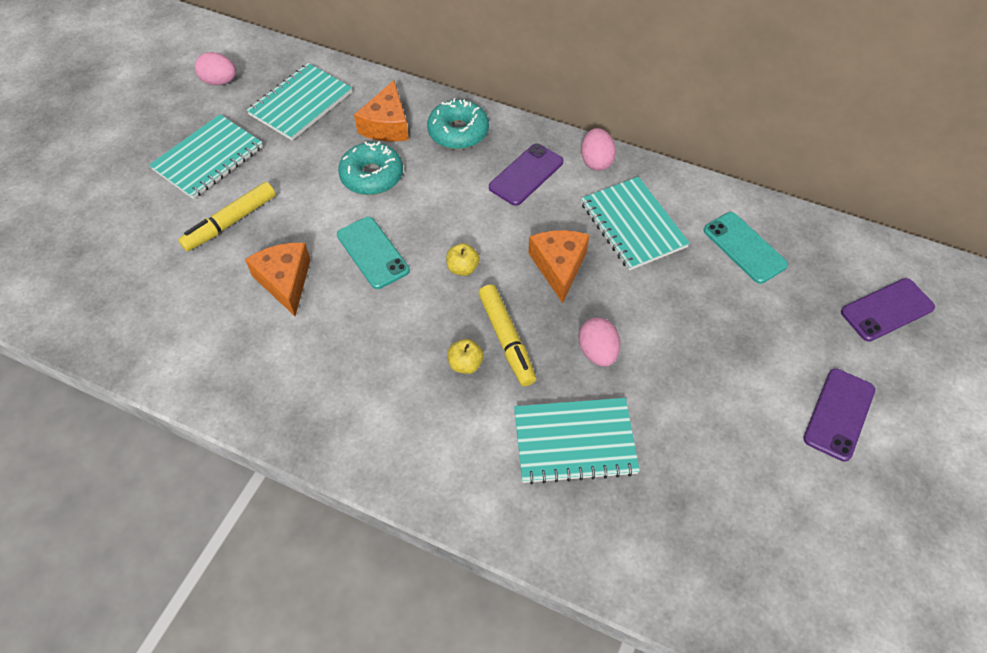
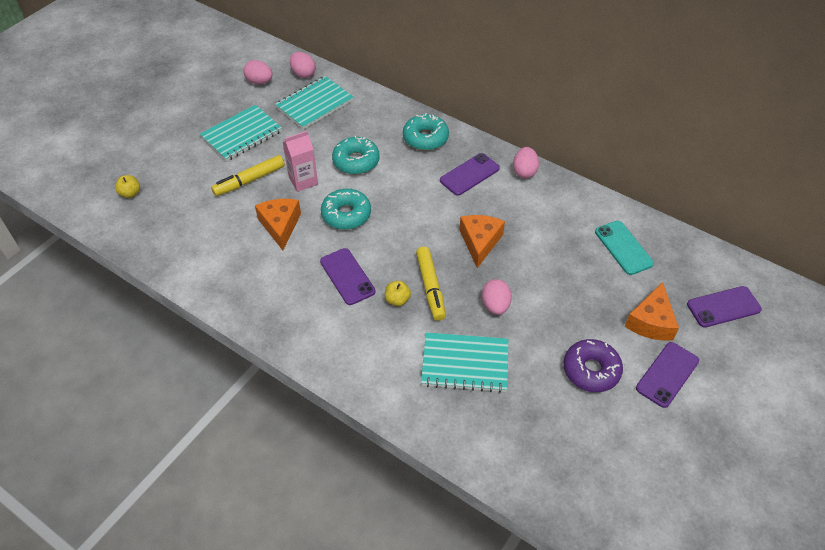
camera: 10 degrees right, 5 degrees down
turquoise phone [337,217,410,289] -> turquoise donut [321,189,371,230]
orange cheese [354,80,409,141] -> orange cheese moved to [625,282,679,341]
yellow apple [446,243,480,276] -> yellow apple moved to [115,175,140,198]
turquoise notebook [581,177,690,271] -> none
none -> pink carton [283,131,318,192]
none -> pink egg [290,52,316,78]
none -> purple phone [320,248,376,305]
none -> purple donut [563,339,623,392]

